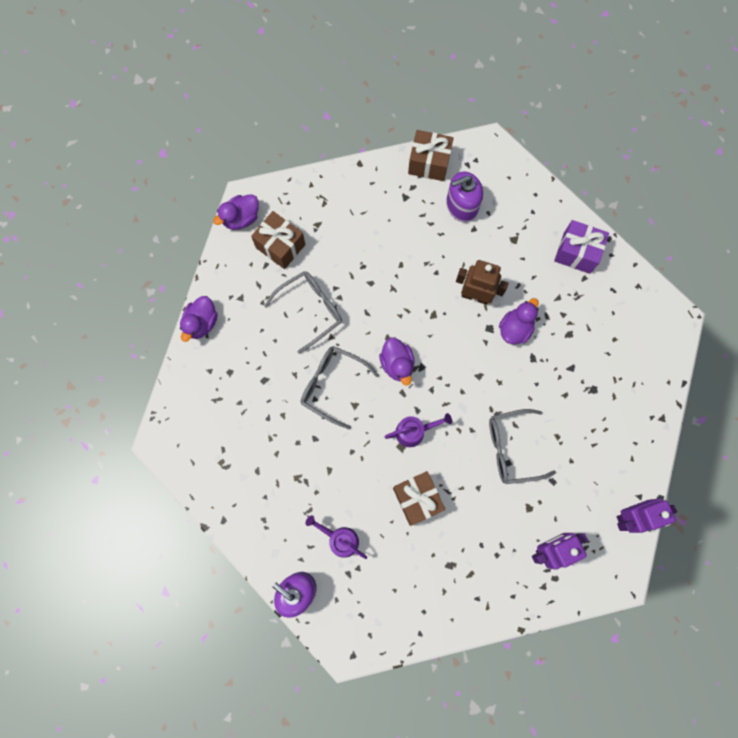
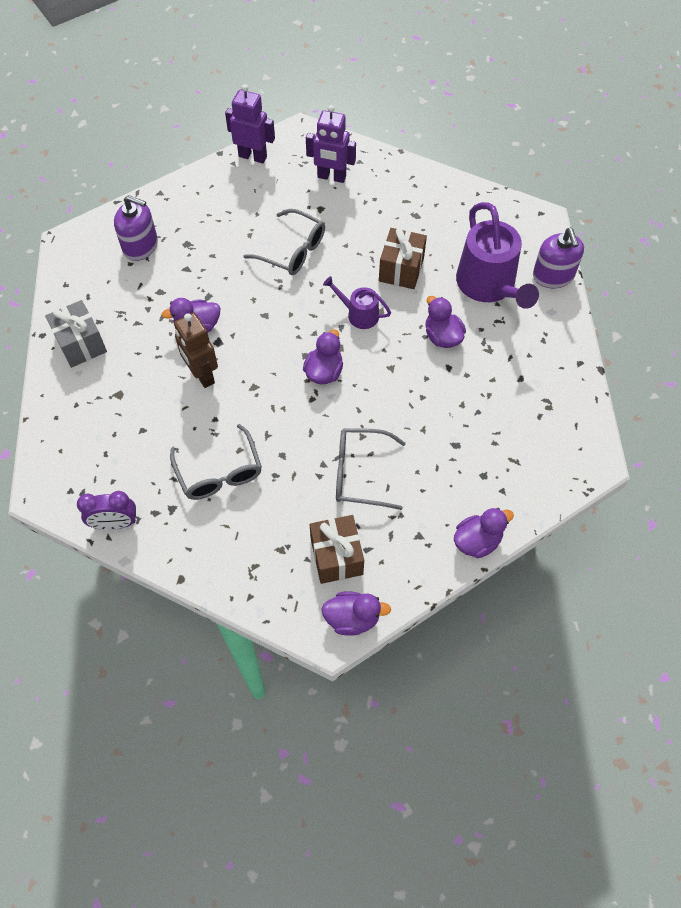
camera: 140 degrees left, 15 degrees down
grey glasses [301,346,379,429] -> grey glasses moved to [170,424,262,500]
purple watering can [306,515,367,559] -> purple watering can [456,202,539,309], size x1.96
brown gift [408,130,454,181] -> purple clock [77,491,136,530]
purple soap dispenser [446,172,483,222] -> purple soap dispenser moved to [114,195,158,261]
purple gift [554,220,609,274] -> grey gift [45,300,107,368]
none -> purple duck [425,296,466,348]

